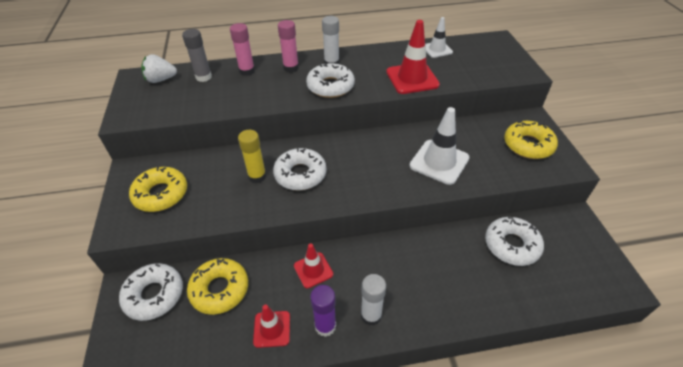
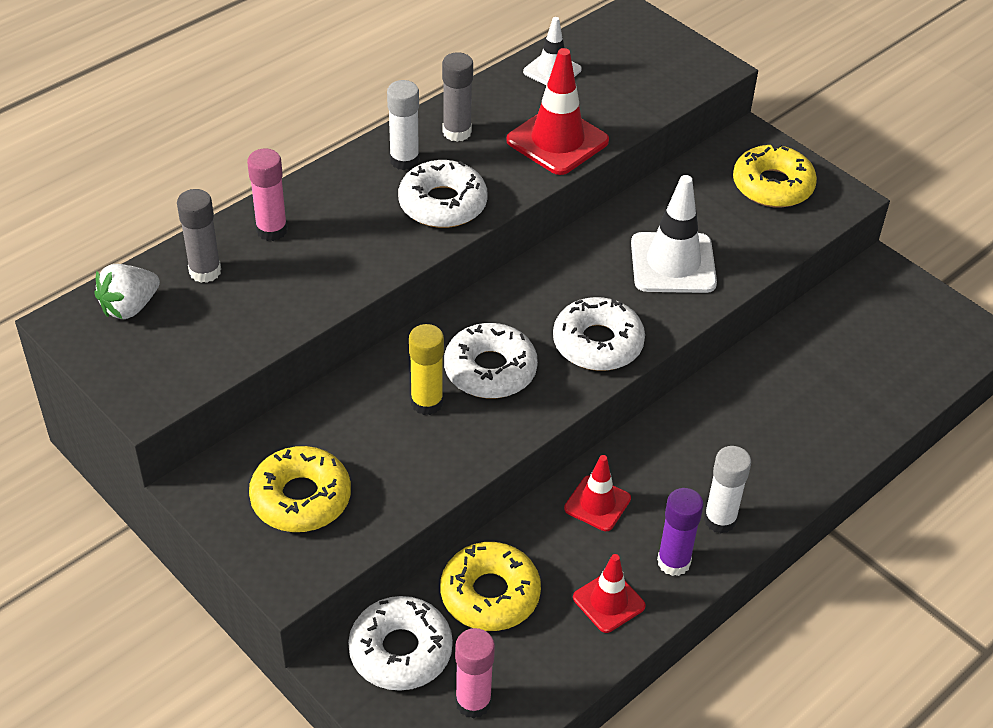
camera: 35 degrees left, 0 degrees up
pink glue stick [278,20,299,73] -> pink glue stick moved to [455,628,495,719]
white donut [485,217,544,266] -> white donut moved to [553,297,645,371]
none -> grey glue stick [442,52,473,142]

